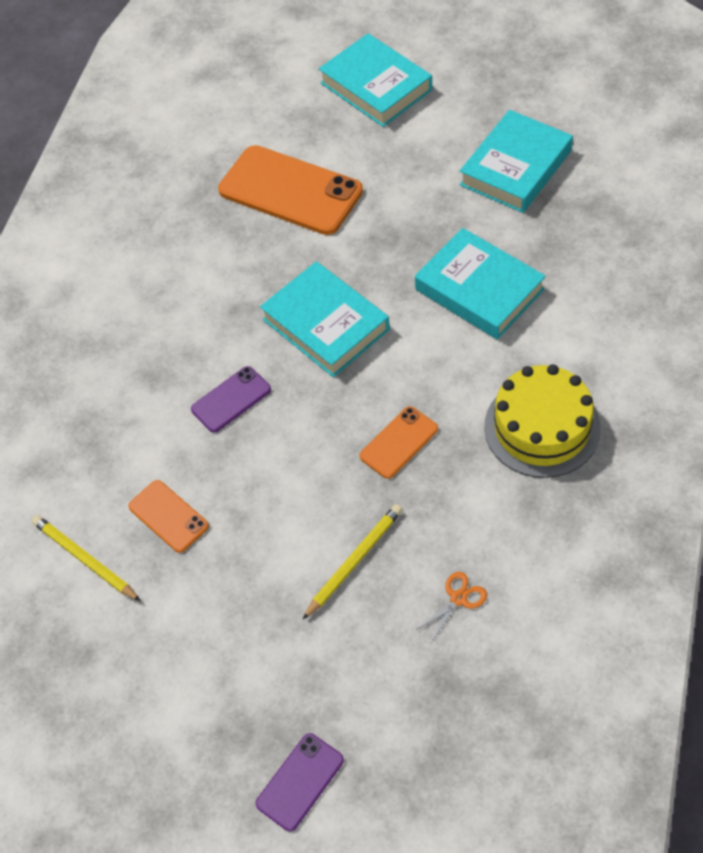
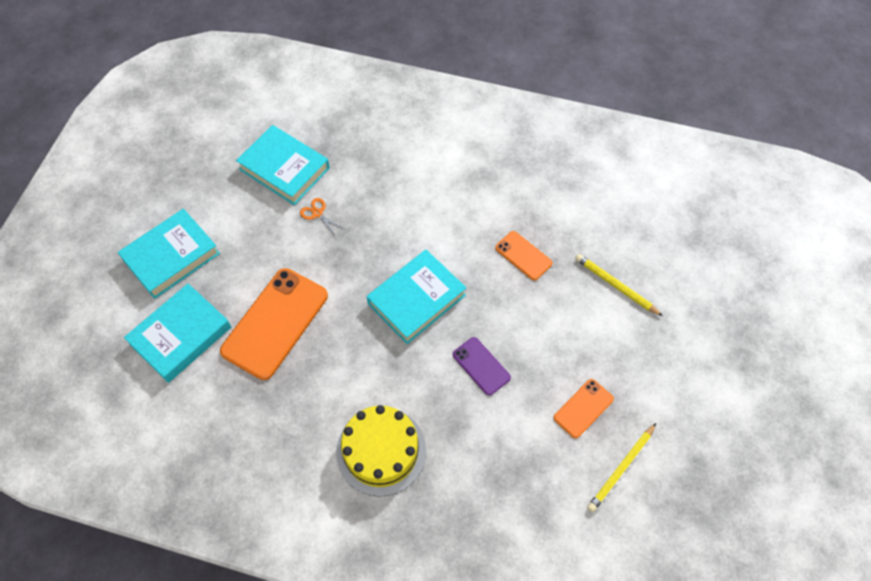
camera: 95 degrees left, 5 degrees up
purple phone [256,733,344,831] -> none
turquoise book [415,228,546,340] -> turquoise book moved to [124,283,231,383]
orange scissors [416,572,487,642] -> orange scissors moved to [300,198,344,237]
yellow cake [484,364,601,478] -> yellow cake moved to [336,405,426,497]

